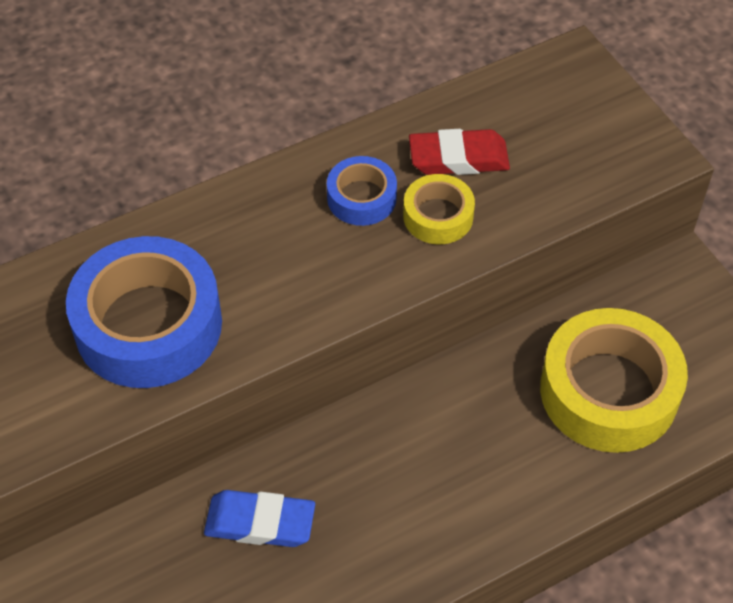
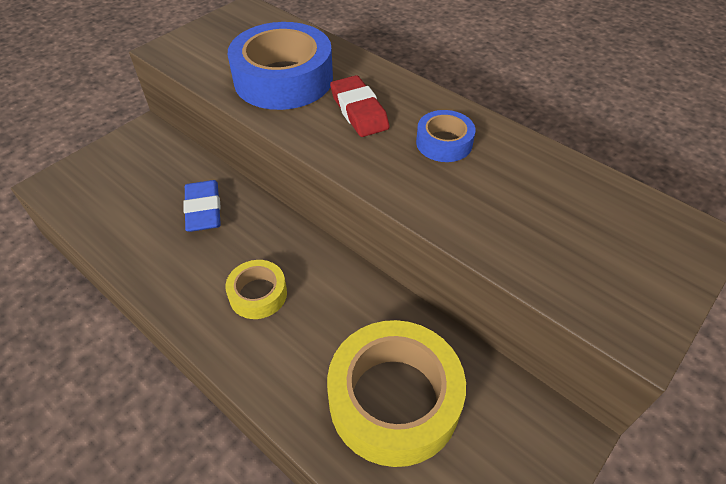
camera: 70 degrees right, 5 degrees down
yellow tape [403,174,475,244] -> yellow tape moved to [225,260,287,319]
red eraser [409,129,510,175] -> red eraser moved to [330,75,390,137]

